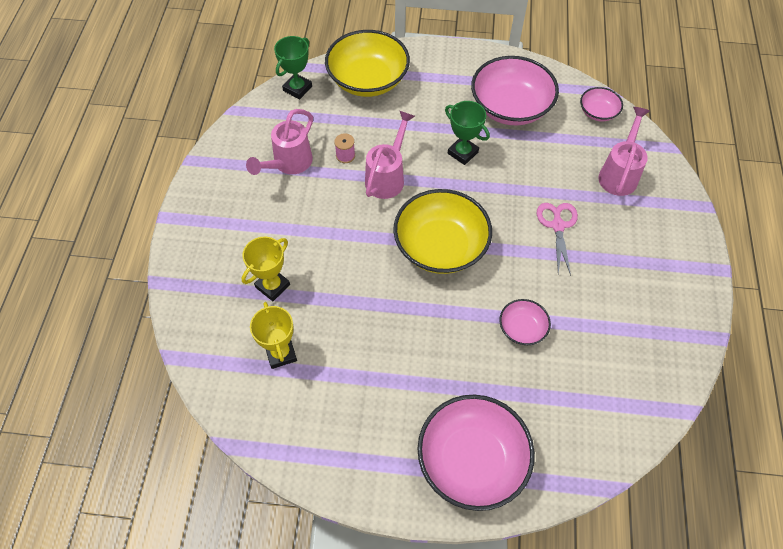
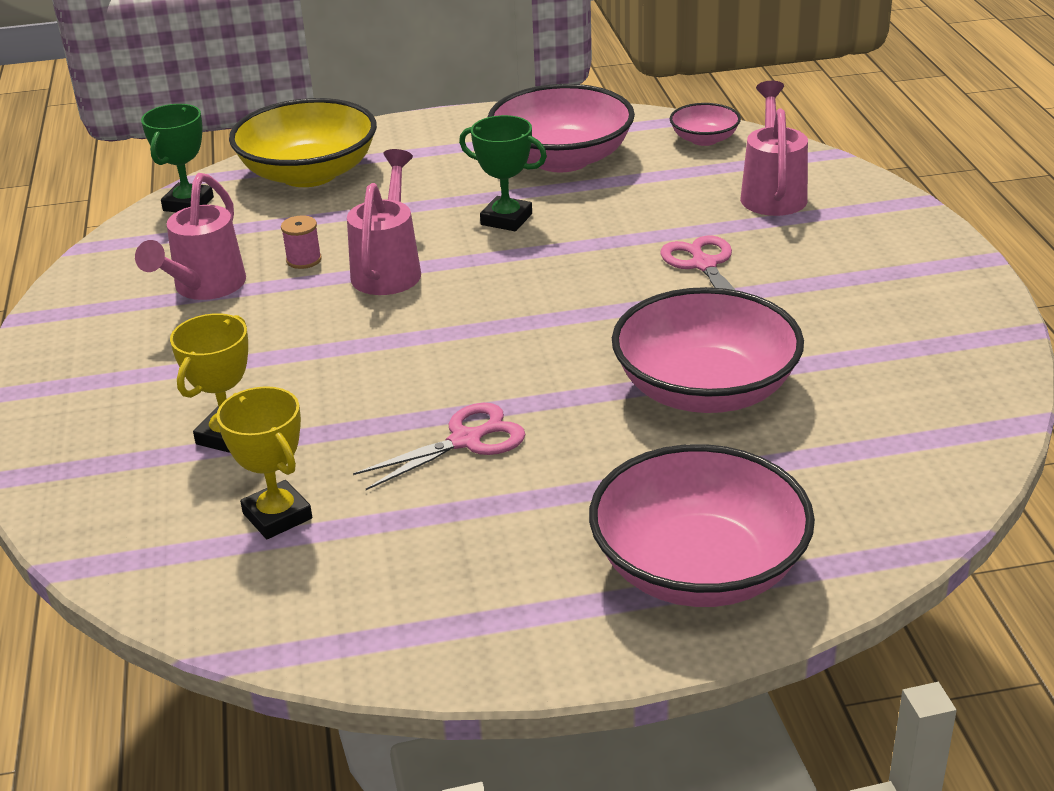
camera: 15 degrees left, 25 degrees down
yellow bowl [393,189,492,274] -> none
pink bowl [499,299,551,345] -> pink bowl [612,287,804,413], size x2.03
none -> pink scissors [353,403,526,490]

